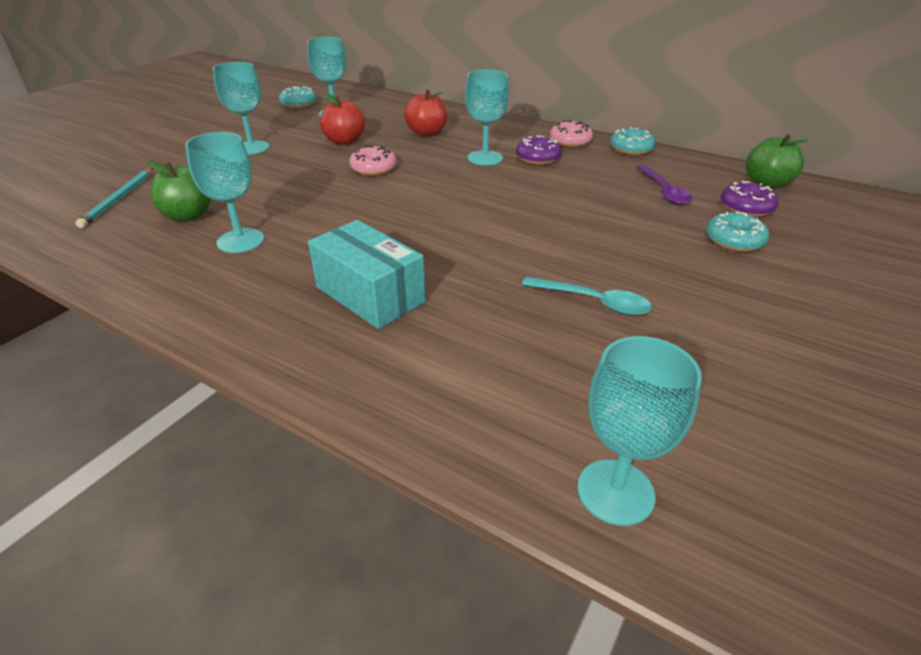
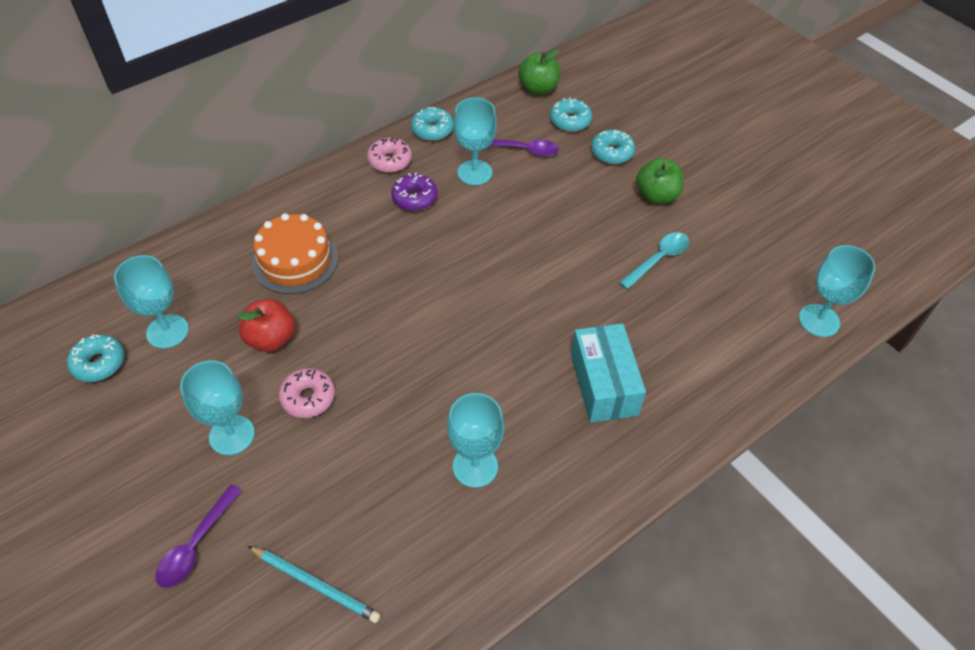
camera: 70 degrees left, 15 degrees up
green apple [147,161,211,222] -> green apple moved to [636,158,684,204]
turquoise box [308,220,426,329] -> turquoise box turned 75 degrees counterclockwise [571,323,646,423]
pink donut [349,146,397,176] -> pink donut moved to [279,368,335,418]
red apple [404,90,447,137] -> orange cake [252,213,338,294]
turquoise goblet [465,69,509,166] -> turquoise goblet moved to [453,97,497,185]
purple donut [721,181,779,217] -> turquoise donut [550,97,592,132]
none -> purple spoon [155,484,242,588]

